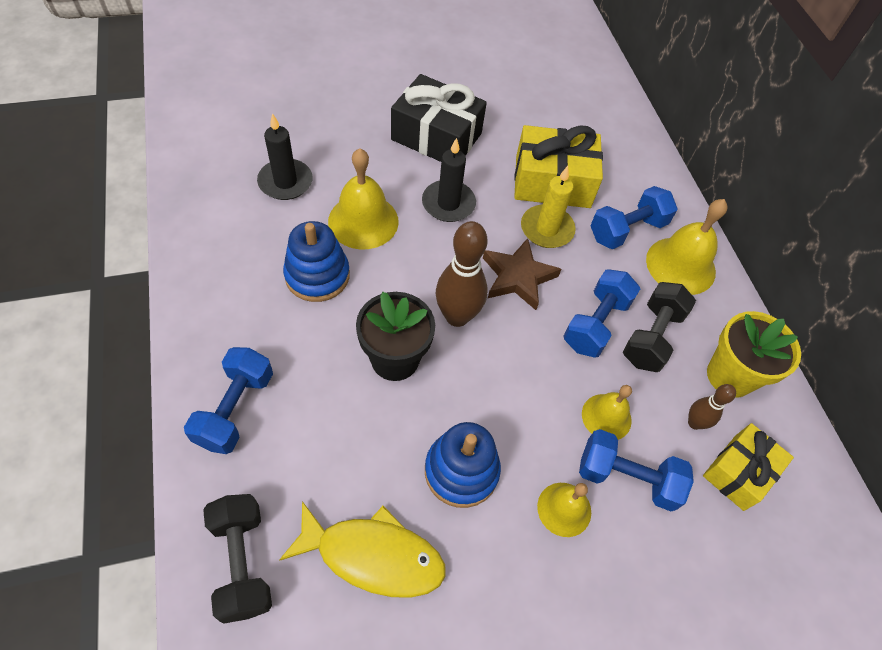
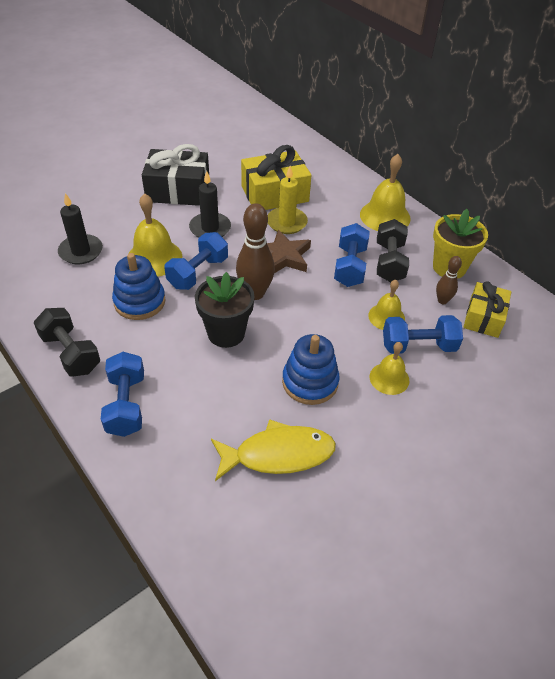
camera: 20 degrees left, 10 degrees down
black dumbbell [203,494,272,624] -> black dumbbell moved to [33,308,100,377]
blue dumbbell [590,186,678,249] -> blue dumbbell moved to [164,232,228,290]

